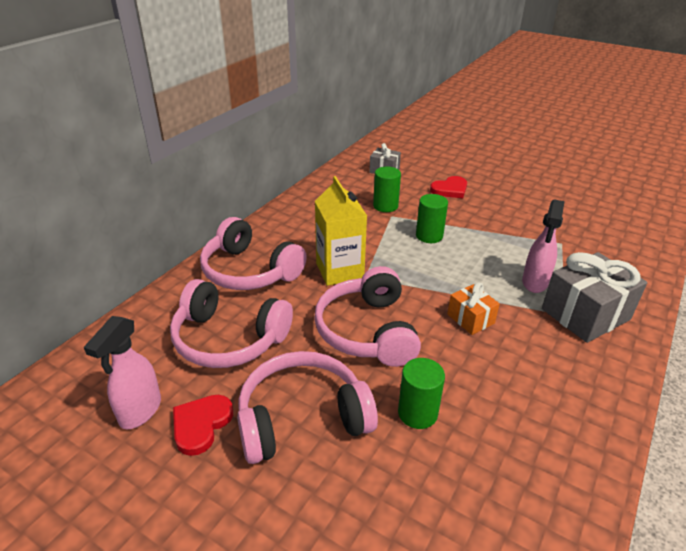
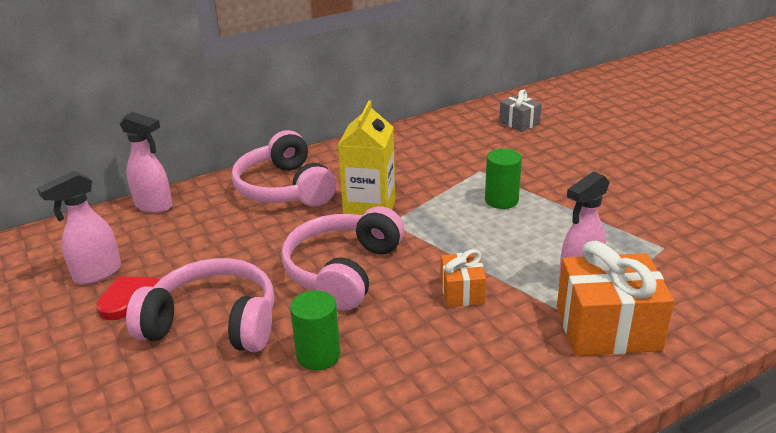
camera: 30 degrees right, 5 degrees down
pink headphones [170,279,293,368] -> none
green cylinder [373,167,401,212] -> none
red heart [430,176,467,198] -> none
grey gift [542,252,647,343] -> orange gift [557,241,674,356]
none -> pink spray bottle [119,112,173,213]

